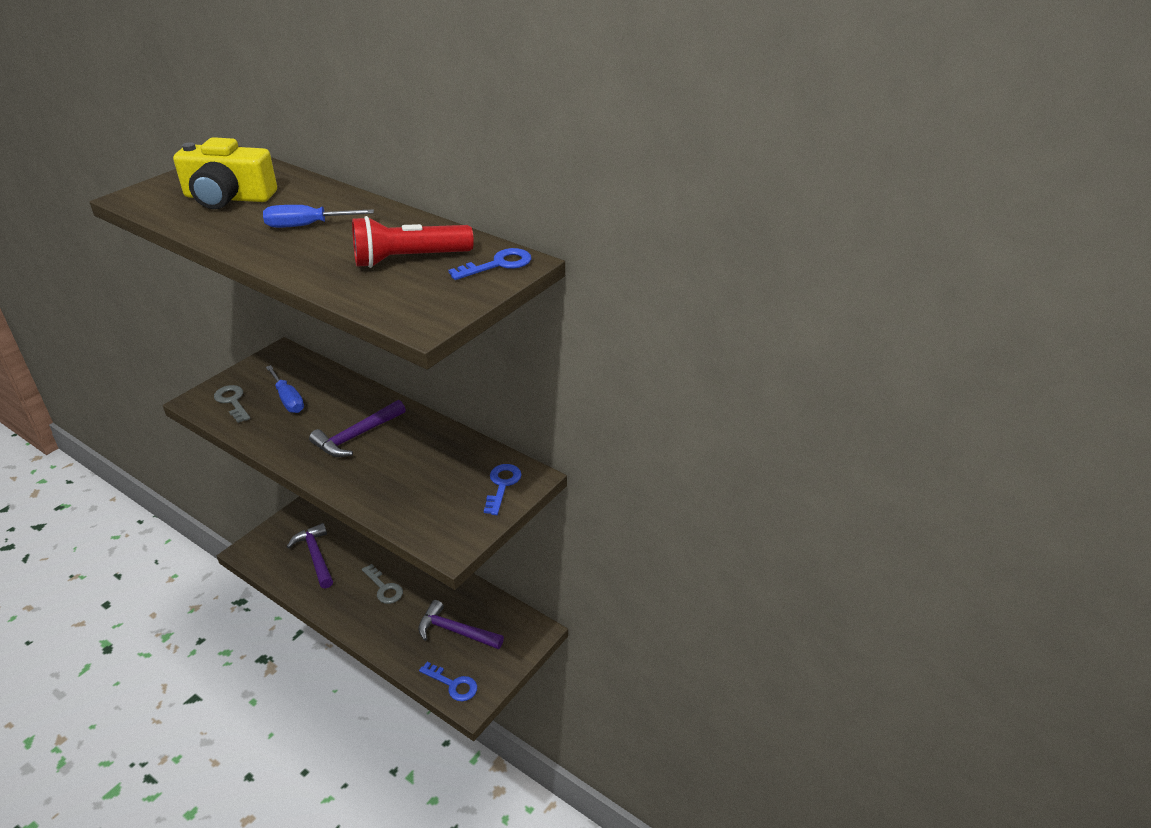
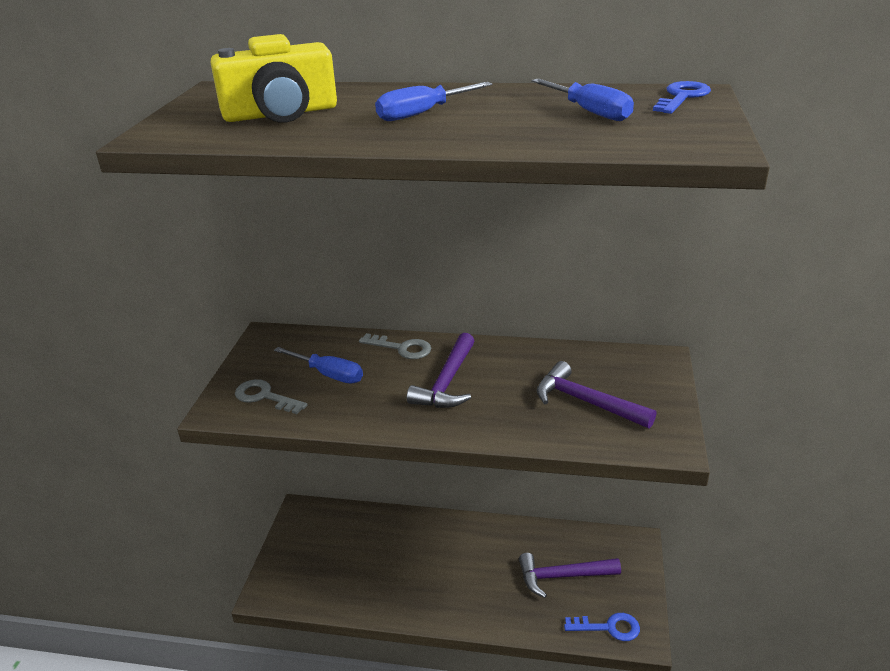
camera: 25 degrees left, 5 degrees down
purple hammer [287,523,333,588] -> purple hammer moved to [536,361,656,428]
red flashlight [352,216,474,268] -> blue screwdriver [531,79,634,121]
grey key [362,564,403,604] -> grey key moved to [359,333,431,359]
blue key [484,464,522,515] -> none

